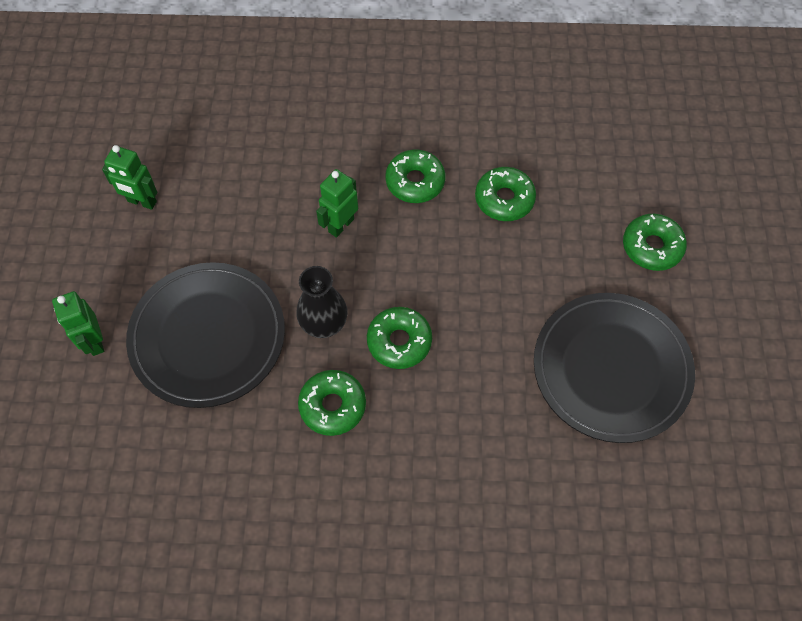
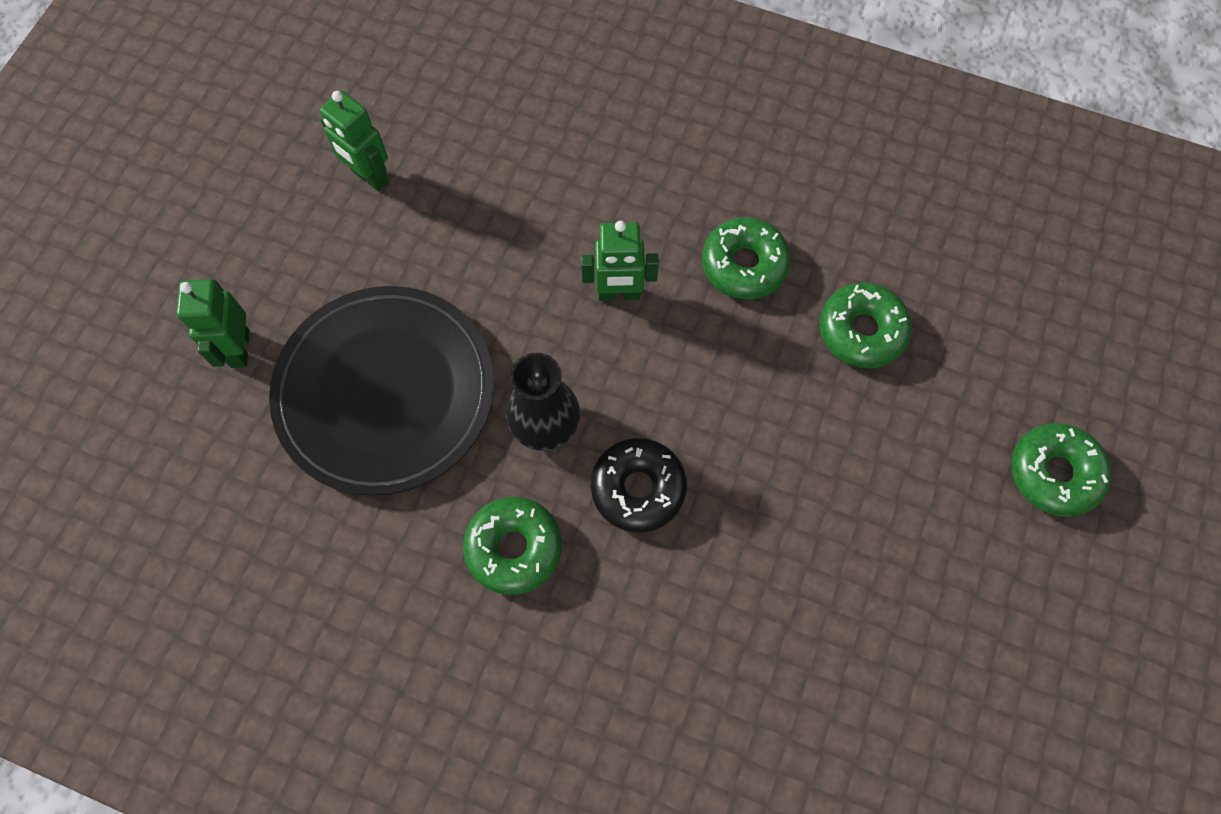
camera: 20 degrees right, 5 degrees up
green robot [316,169,358,238] -> green robot turned 150 degrees counterclockwise [581,221,659,301]
green donut [367,307,432,369] -> black donut [591,438,687,533]
black plate [534,293,695,443] -> none

